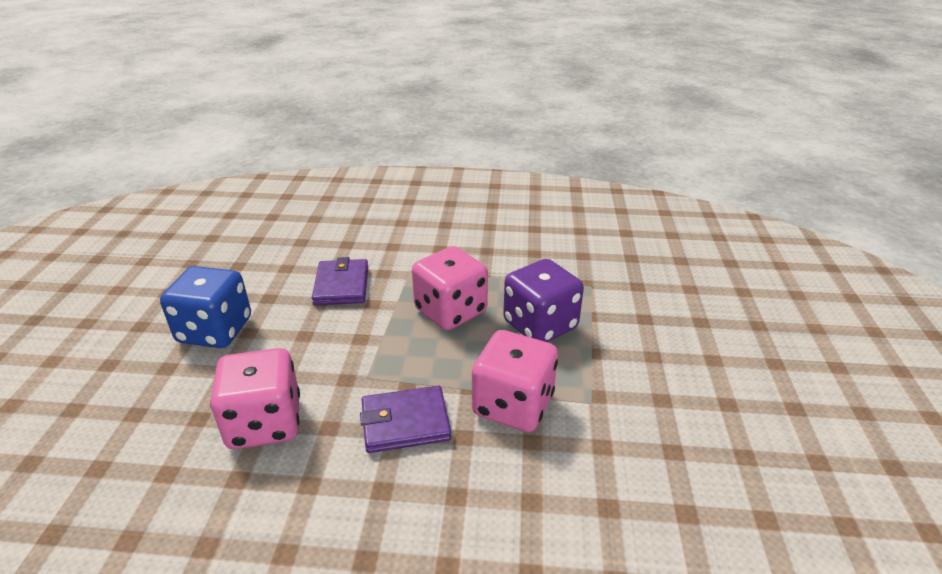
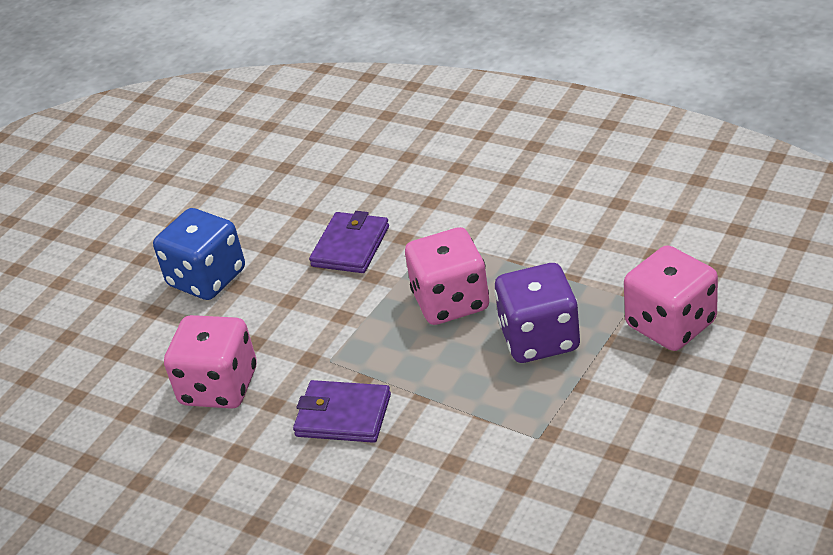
camera: 30 degrees right, 5 degrees up
pink dice [472,330,558,432] -> pink dice moved to [624,245,718,351]

